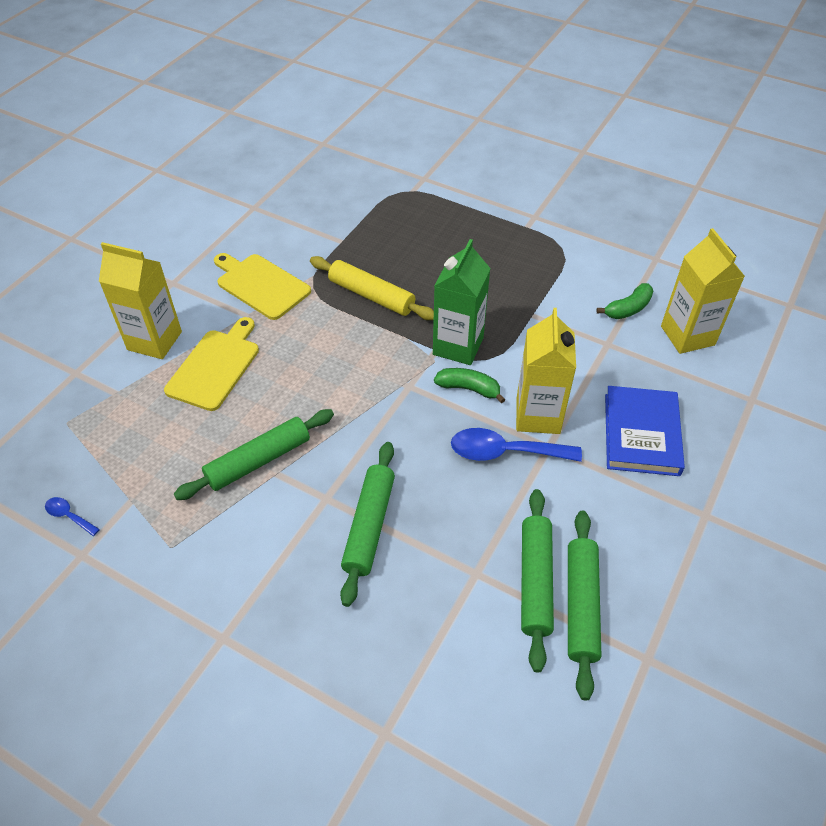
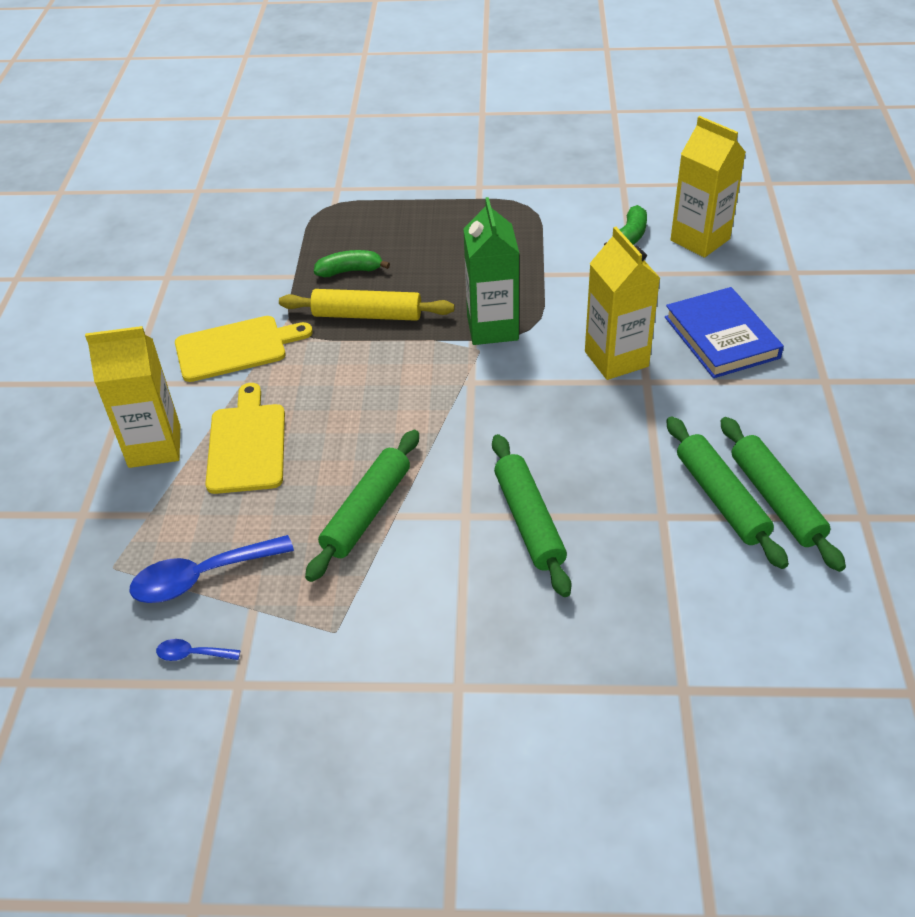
camera: 25 degrees left, 5 degrees down
yellow cutting board [214,253,311,320] -> yellow cutting board turned 150 degrees clockwise [175,316,313,382]
green banana [434,368,505,403] -> green banana moved to [314,250,390,277]
blue spoon [451,428,582,462] -> blue spoon moved to [130,535,294,603]

